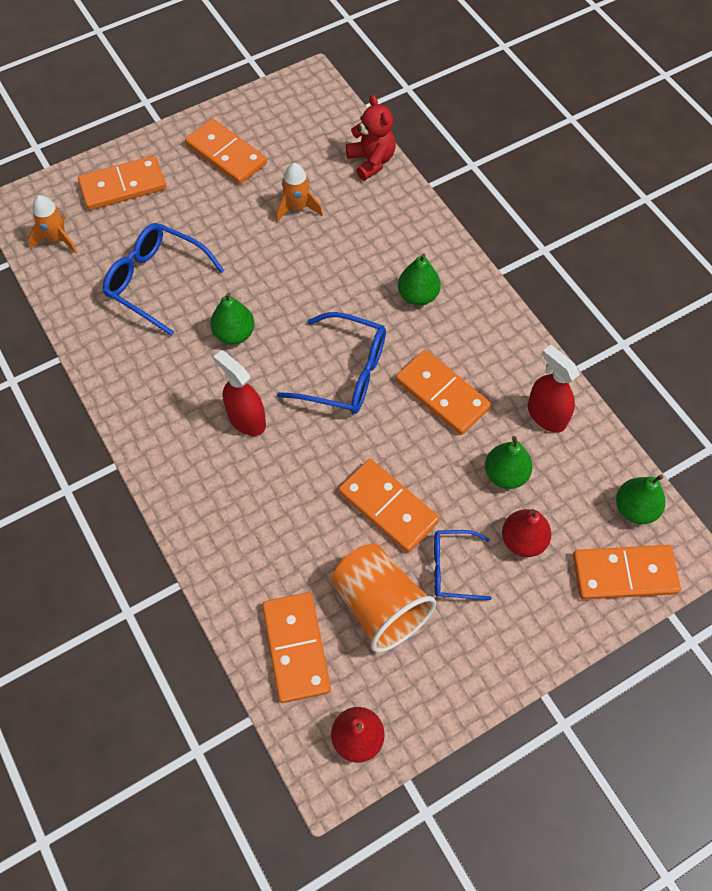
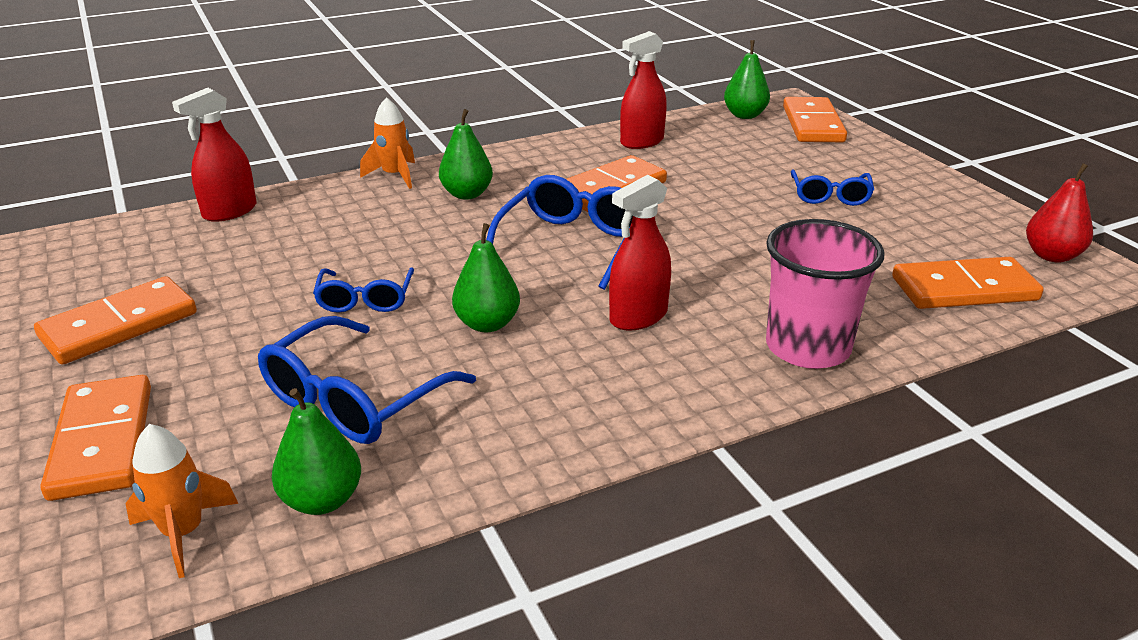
camera: 85 degrees left, 30 degrees down
orange rocket [276,163,323,222] -> orange rocket moved to [360,97,415,189]
orange cup [331,544,436,653] -> none
orange domino [339,459,440,553] -> none
red teddy bear [346,95,396,181] -> red spray bottle [172,88,257,222]
green pear [485,436,533,489] -> green pear moved to [272,388,361,515]
red pear [502,509,551,557] -> none
none -> blue glasses [313,268,414,313]
none -> pink cup [766,219,885,369]

